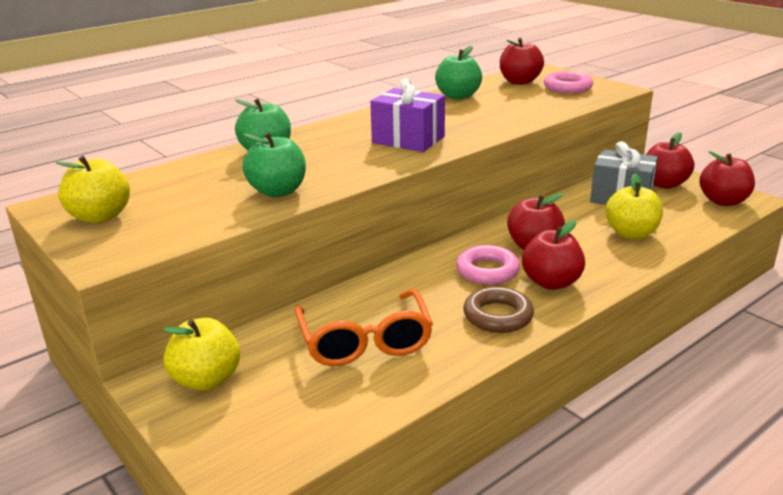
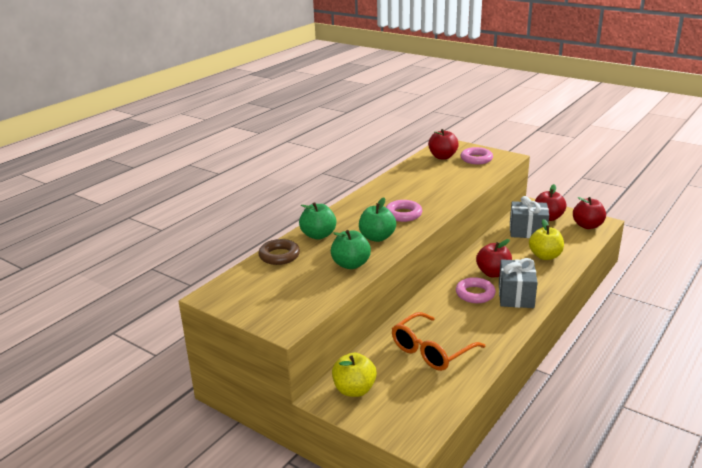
camera: 15 degrees left, 0 degrees up
yellow apple [56,156,130,223] -> none
orange glasses [295,289,433,366] -> orange glasses turned 75 degrees clockwise [392,312,485,371]
purple gift [370,78,445,152] -> pink ring [386,200,422,222]
green apple [435,46,482,99] -> green apple moved to [359,198,396,242]
brown ring [463,287,534,333] -> brown ring moved to [258,239,300,265]
red apple [522,220,585,290] -> grey gift [499,258,538,308]

